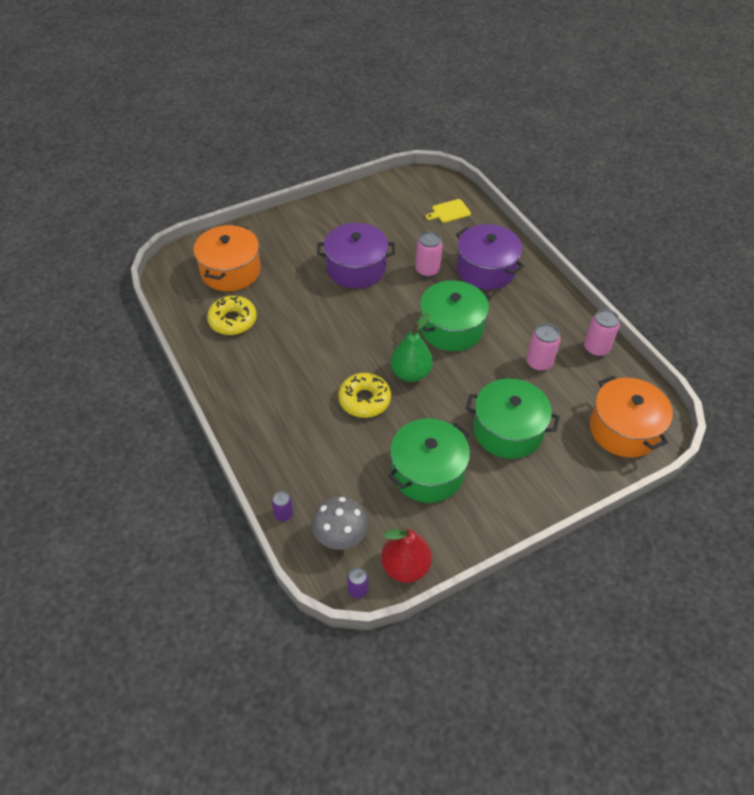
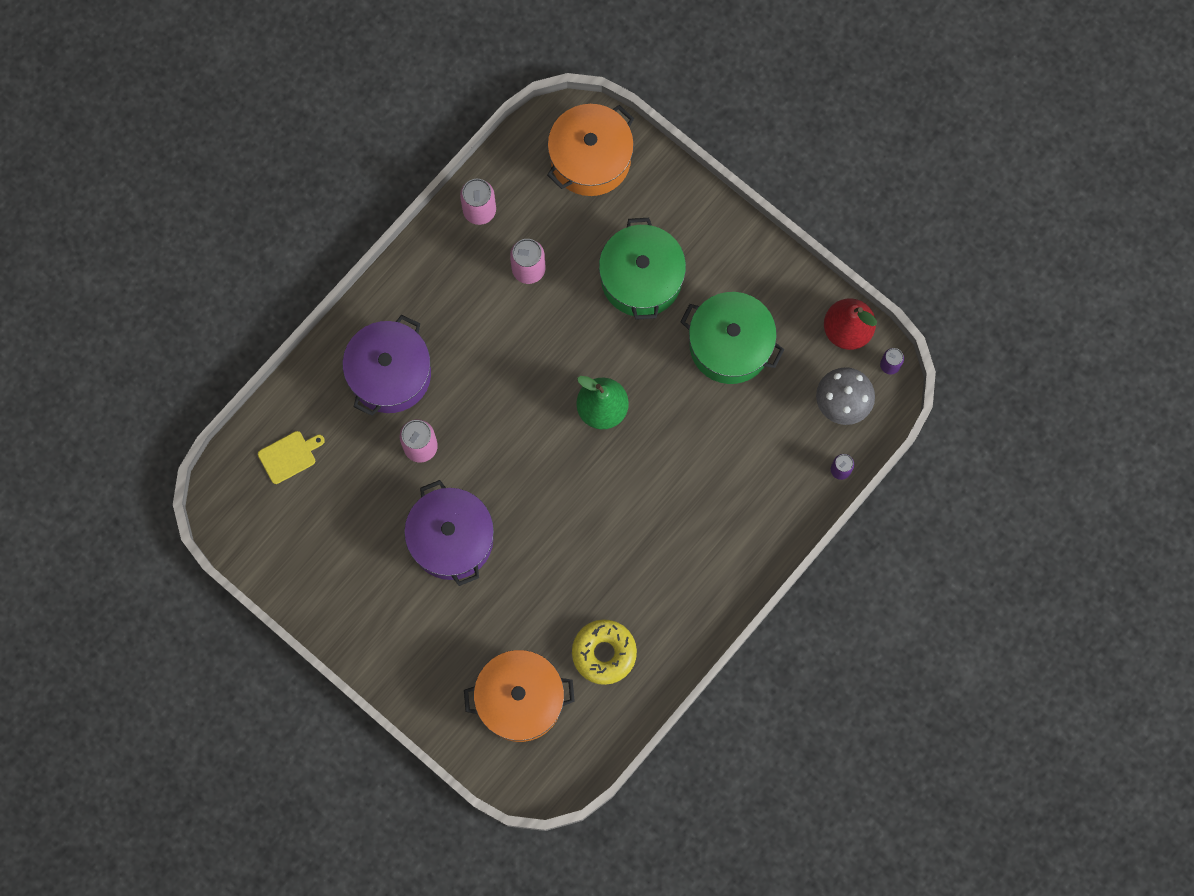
camera: 110 degrees left, 25 degrees up
yellow donut [338,373,391,418] -> none
green pot [416,280,492,351] -> none
yellow cutting board [426,199,471,223] -> yellow cutting board turned 75 degrees counterclockwise [258,431,325,484]

